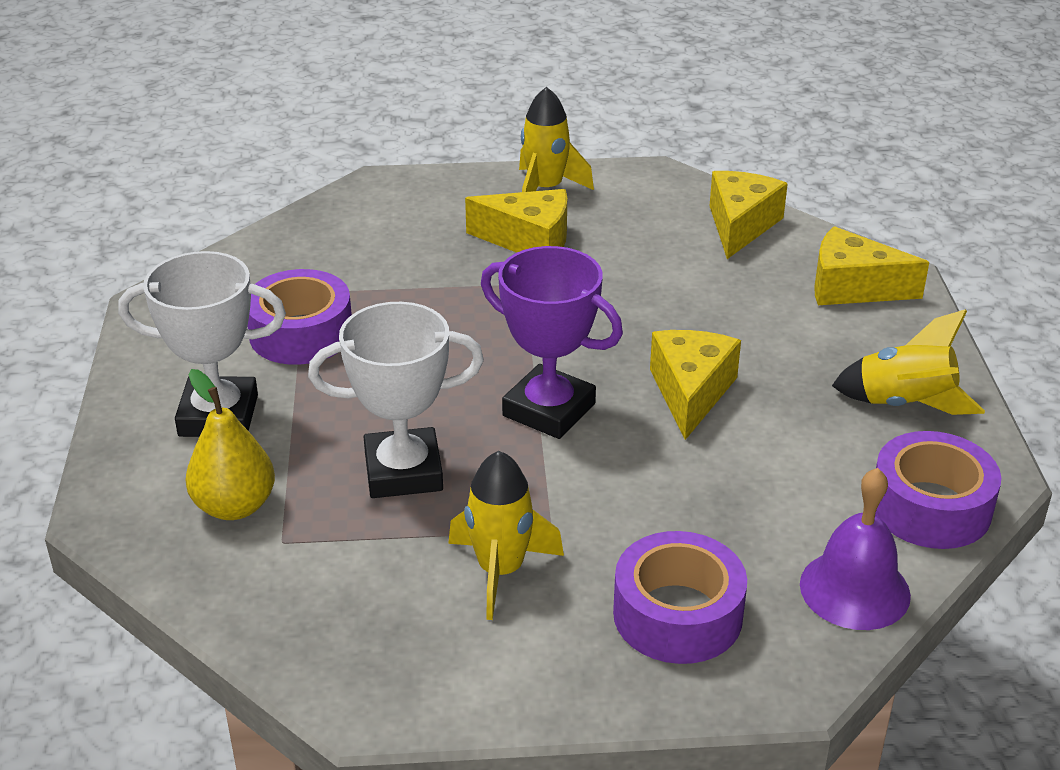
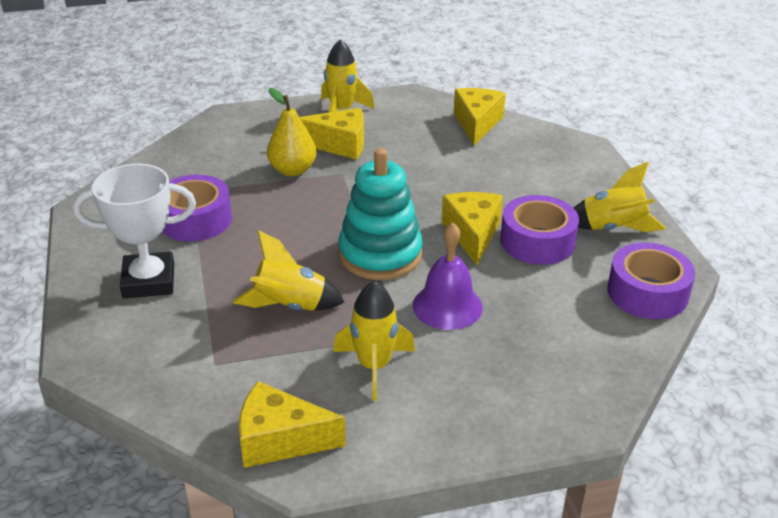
camera: 10 degrees left, 0 degrees up
yellow pear [186,369,275,520] -> yellow pear moved to [267,88,316,176]
white trophy [308,302,484,498] -> yellow rocket [233,230,344,311]
purple trophy [481,246,623,439] -> turquoise stacking toy [338,148,423,280]
purple tape [613,531,747,664] -> purple tape moved to [500,195,579,265]
purple bell [800,468,911,630] -> purple bell moved to [413,222,483,330]
yellow cheese [814,226,929,305] -> yellow cheese moved to [239,381,346,468]

